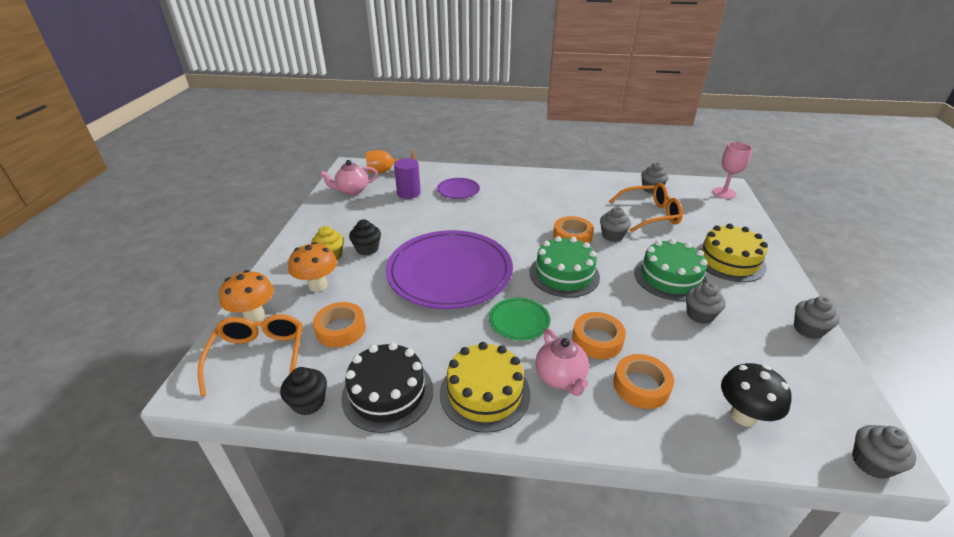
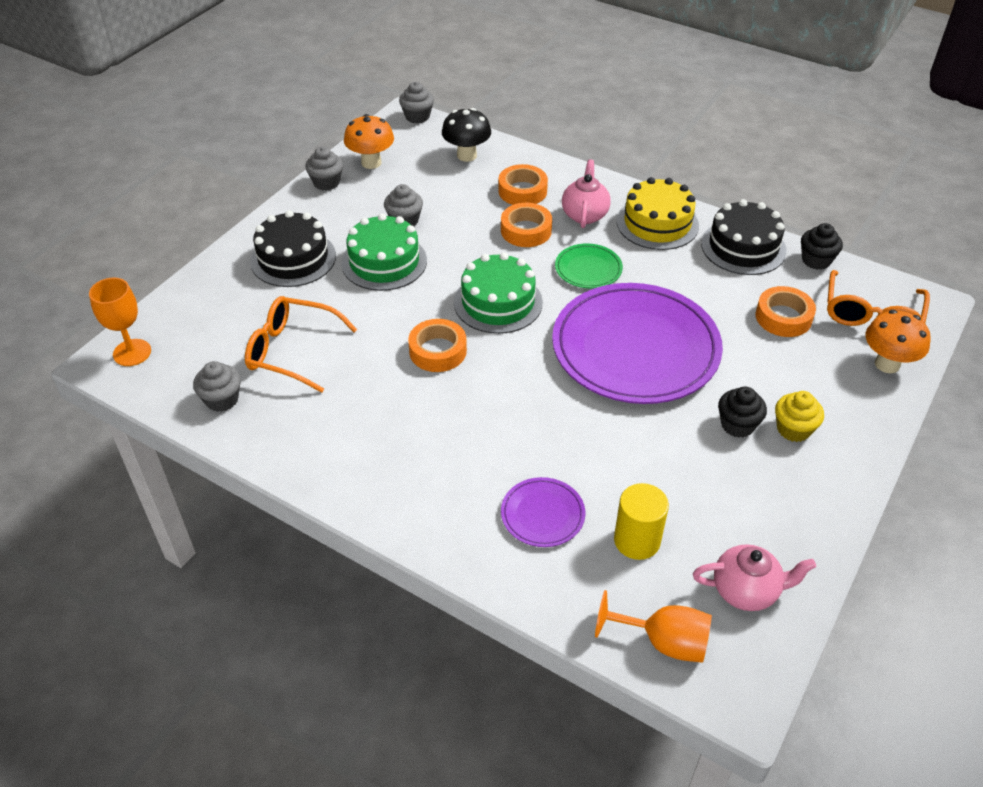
camera: 155 degrees left, 10 degrees up
orange mushroom [288,242,337,292] -> orange mushroom moved to [344,114,394,169]
purple cylinder [394,158,421,199] -> yellow cylinder [614,483,669,560]
grey cupcake [600,207,631,242] -> none
yellow cake [696,224,768,282] -> black cake [250,210,336,287]
pink goblet [712,142,752,199] -> orange goblet [89,278,151,366]

